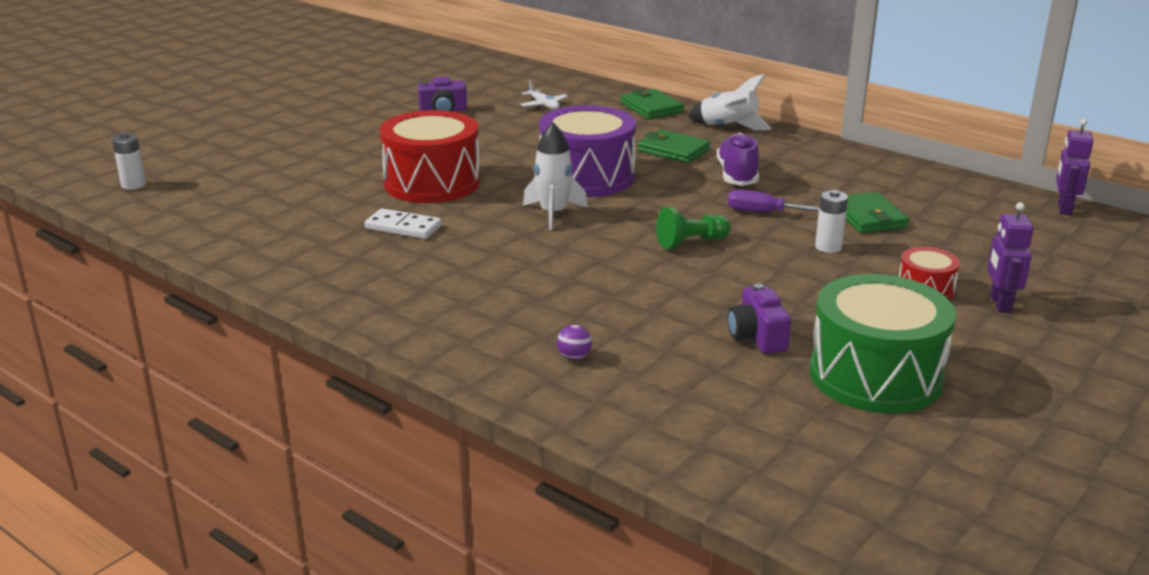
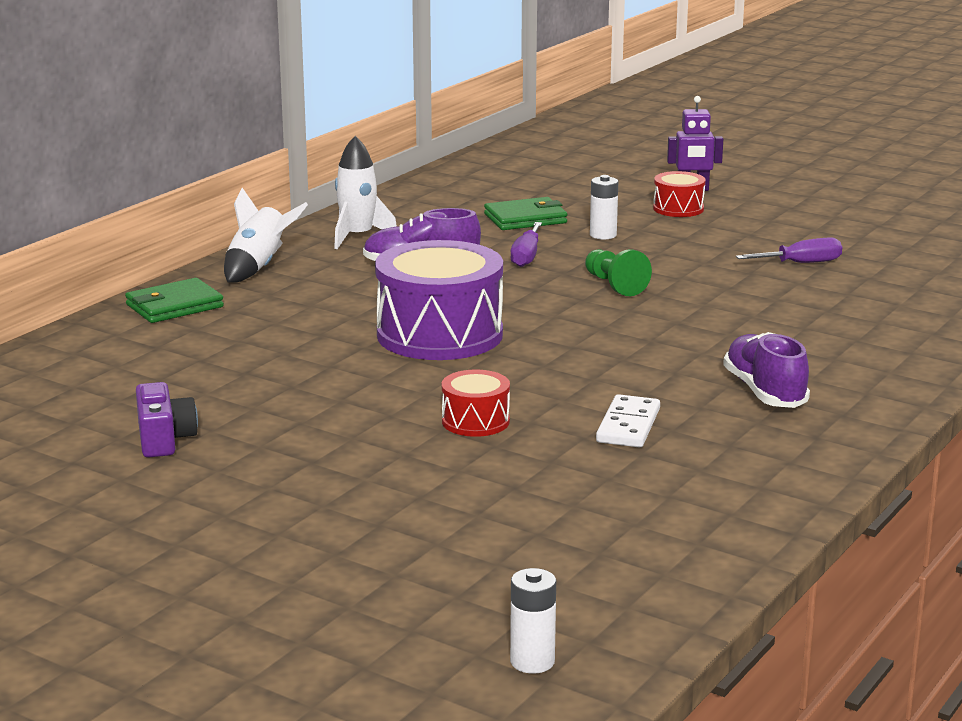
camera: 95 degrees left, 5 degrees down
red drum [380,110,481,203] -> red drum [442,370,510,437], size x0.48
white plane [521,80,568,109] -> none
white rocket [523,123,588,230] -> white rocket moved to [334,136,397,249]
purple ball [557,325,592,360] -> none
green wallet [637,129,711,163] -> none
purple camera [728,283,791,354] -> purple screwdriver [736,237,842,263]
green drum [809,274,956,413] -> none
purple robot [1056,119,1093,215] -> none
none -> purple shoe [723,332,810,408]

